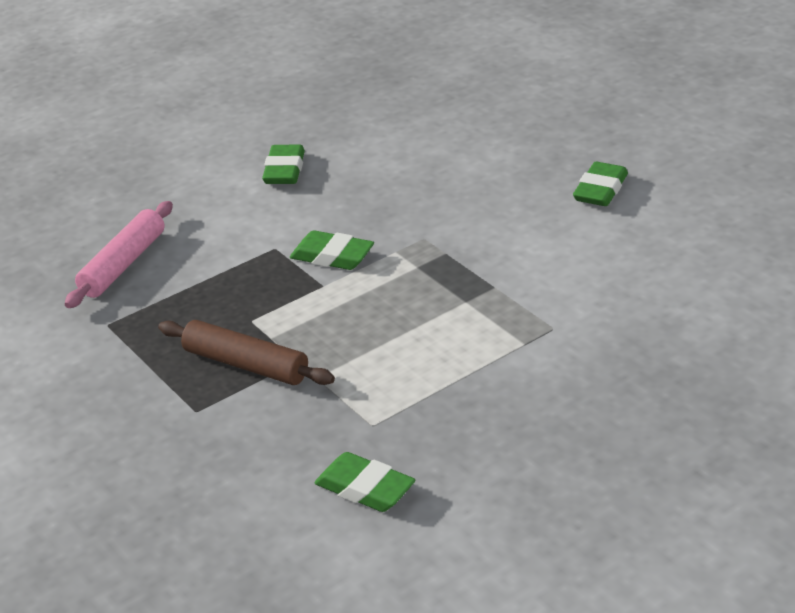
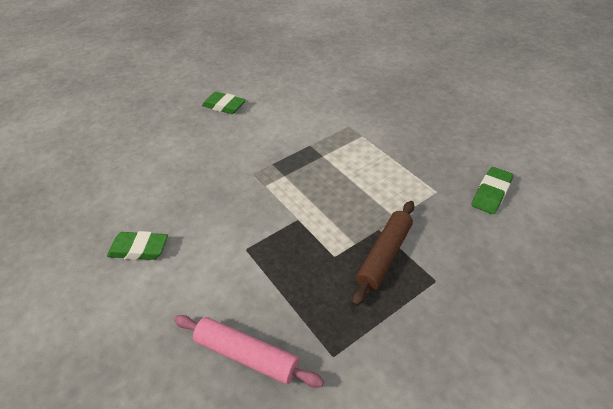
camera: 90 degrees left, 10 degrees up
green eraser [290,230,374,270] -> none

